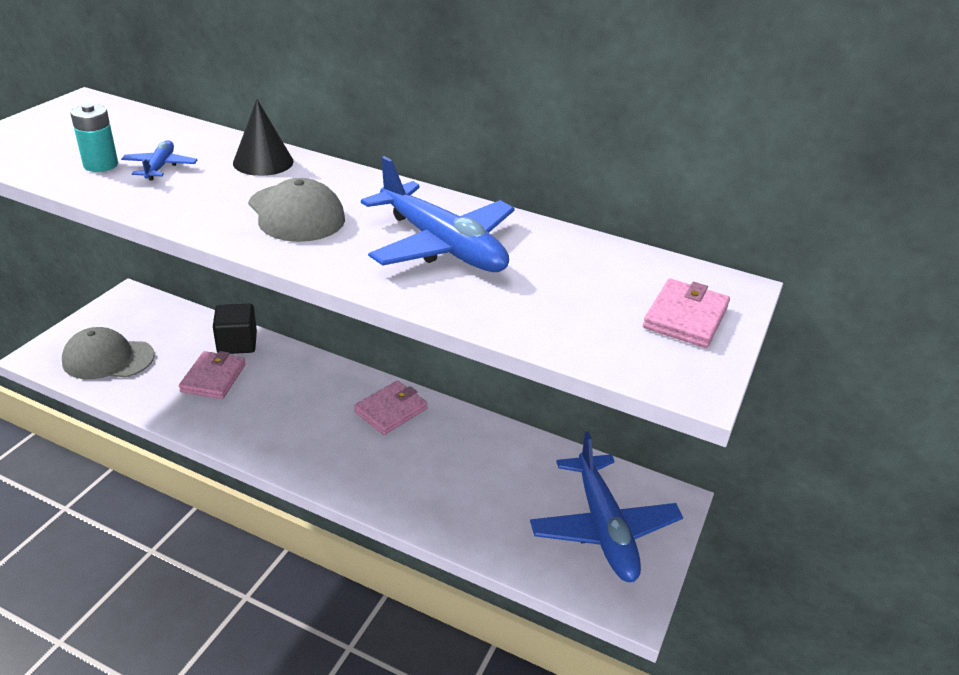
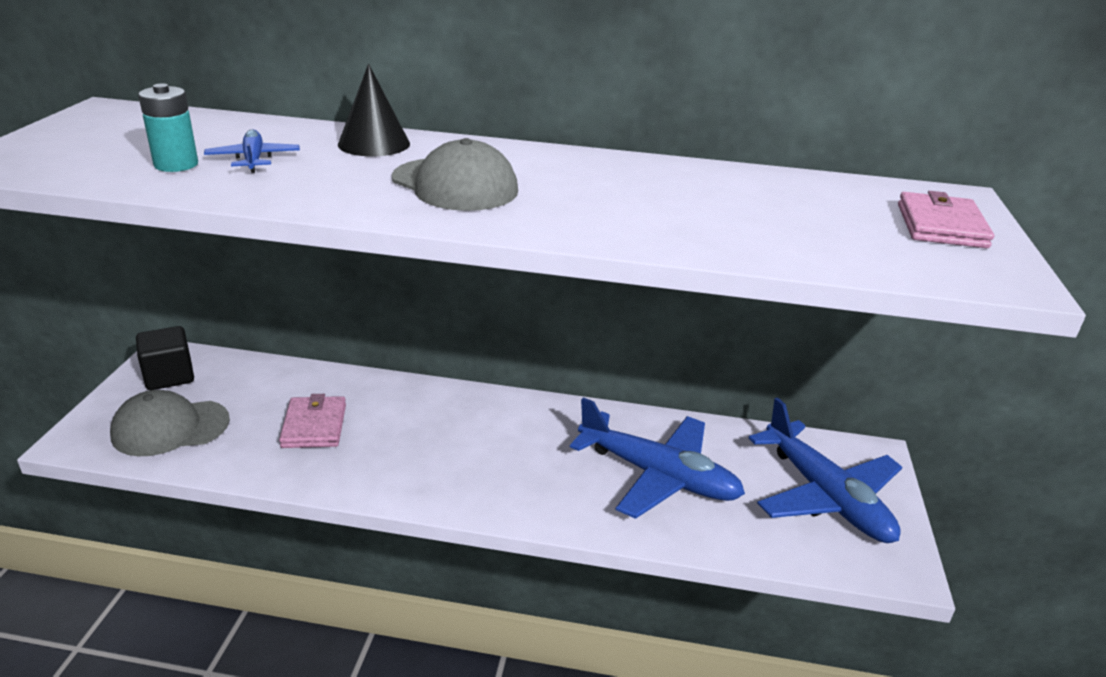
camera: 15 degrees left, 5 degrees down
black cube [213,304,257,354] -> black cube moved to [136,326,194,390]
pink wallet [354,381,428,435] -> none
blue plane [361,156,515,272] -> blue plane moved to [570,397,745,519]

